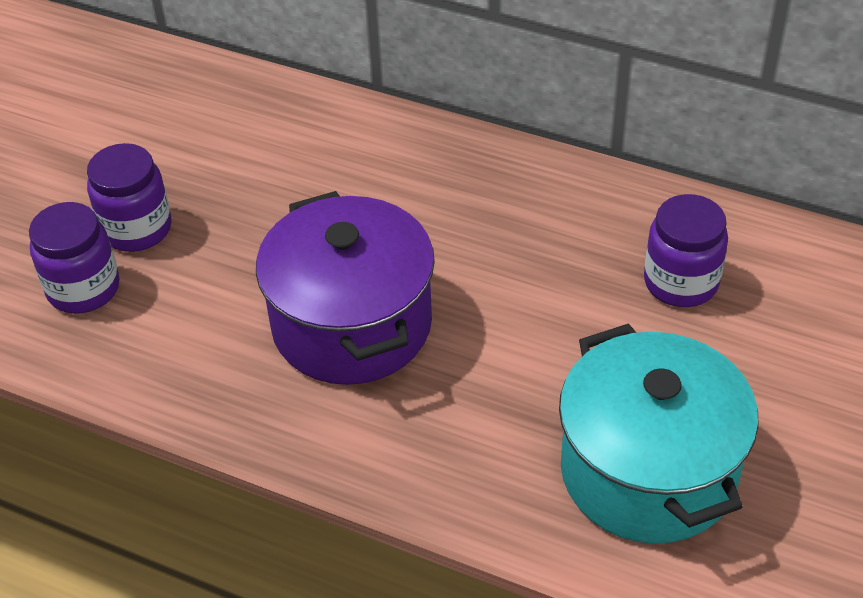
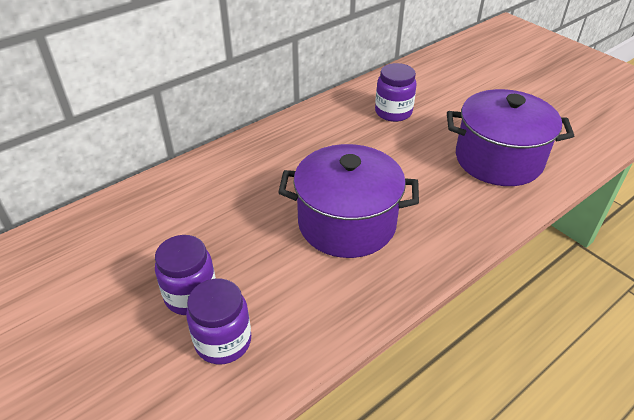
camera: 65 degrees left, 5 degrees down
turquoise pot [559,323,759,544] -> purple pot [447,89,574,186]

